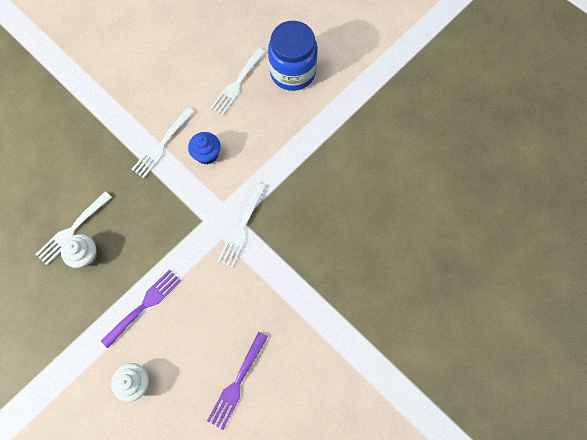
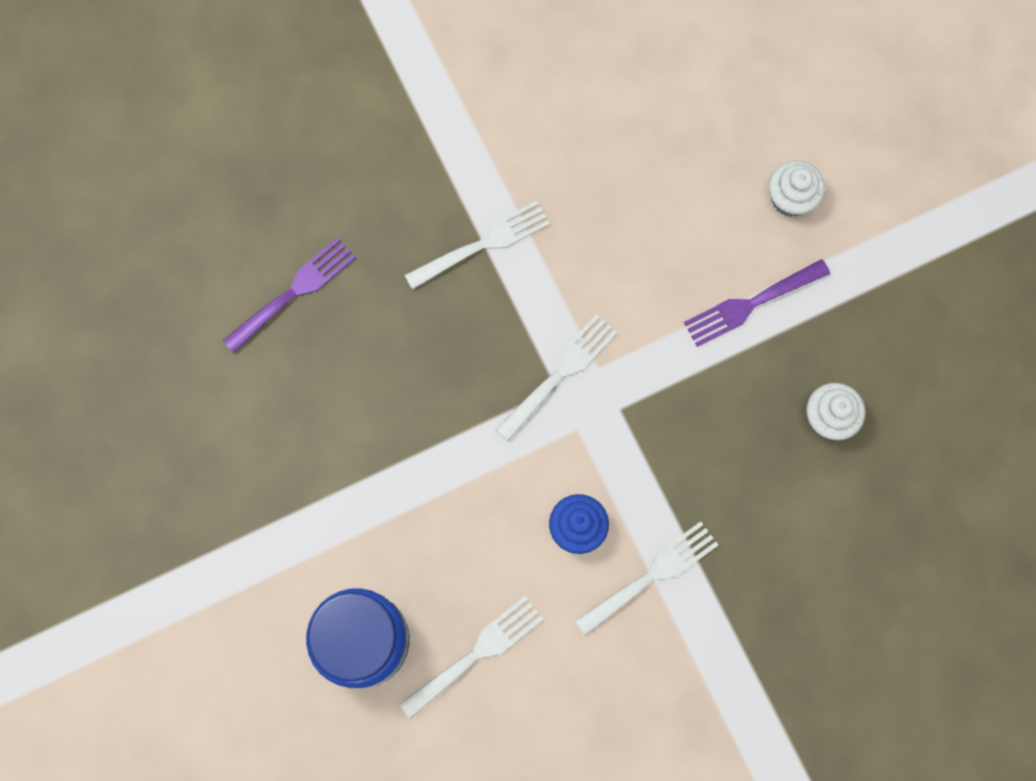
camera: 160 degrees left, 5 degrees up
white fork [36,191,112,265] -> white fork moved to [404,201,550,290]
purple fork [207,332,268,430] -> purple fork moved to [223,237,356,353]

